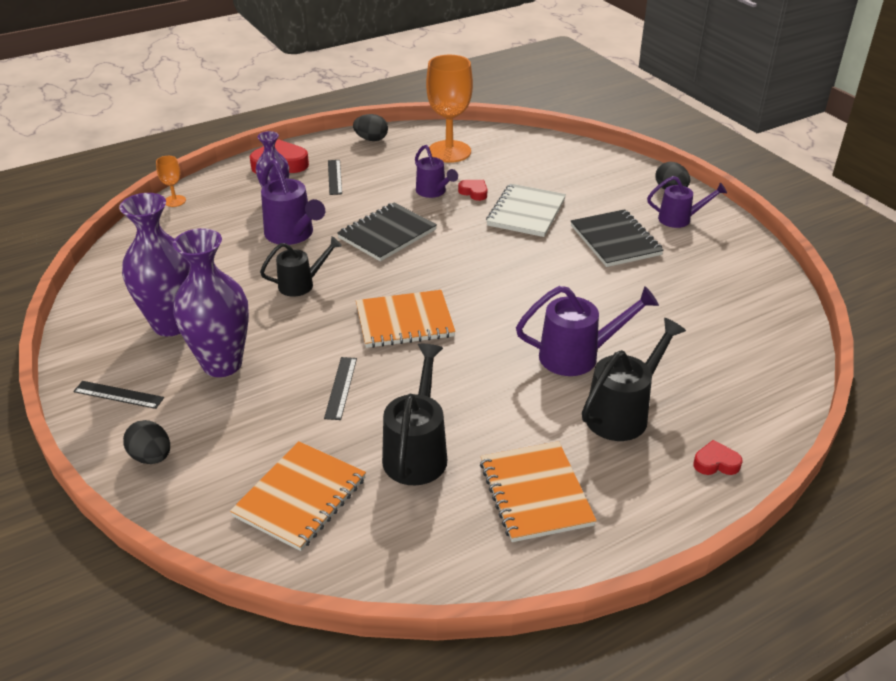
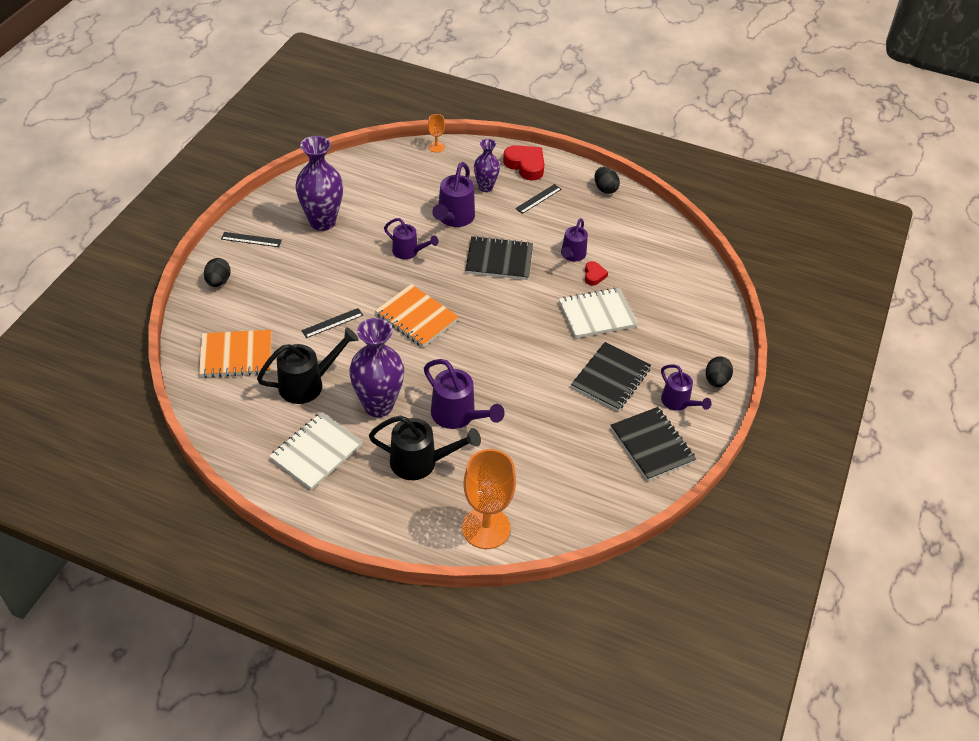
camera: 50 degrees right, 10 degrees up
black ruler [73,381,164,409] -> black ruler turned 60 degrees counterclockwise [221,232,282,247]
purple vase [173,228,249,377] -> purple vase moved to [349,318,404,417]
black watering can [260,236,342,297] -> purple watering can [384,218,439,259]
orange goblet [426,55,473,163] -> orange goblet moved to [462,449,516,549]
orange notebook [480,441,597,542] -> white notebook [269,412,363,490]
red heart [694,440,743,475] -> none
none -> black notebook [611,407,696,481]

